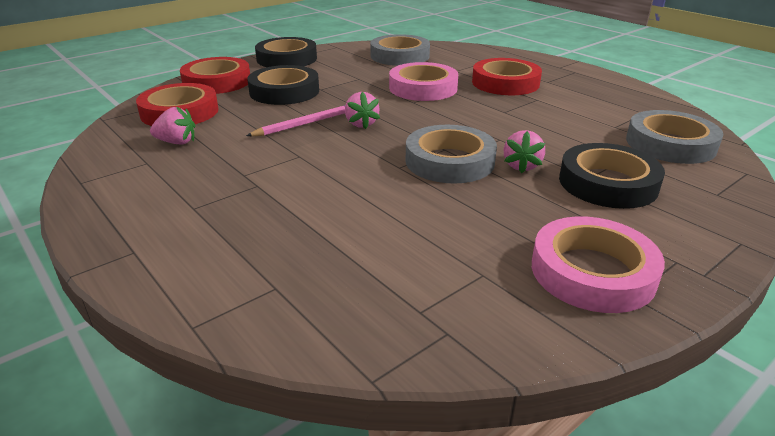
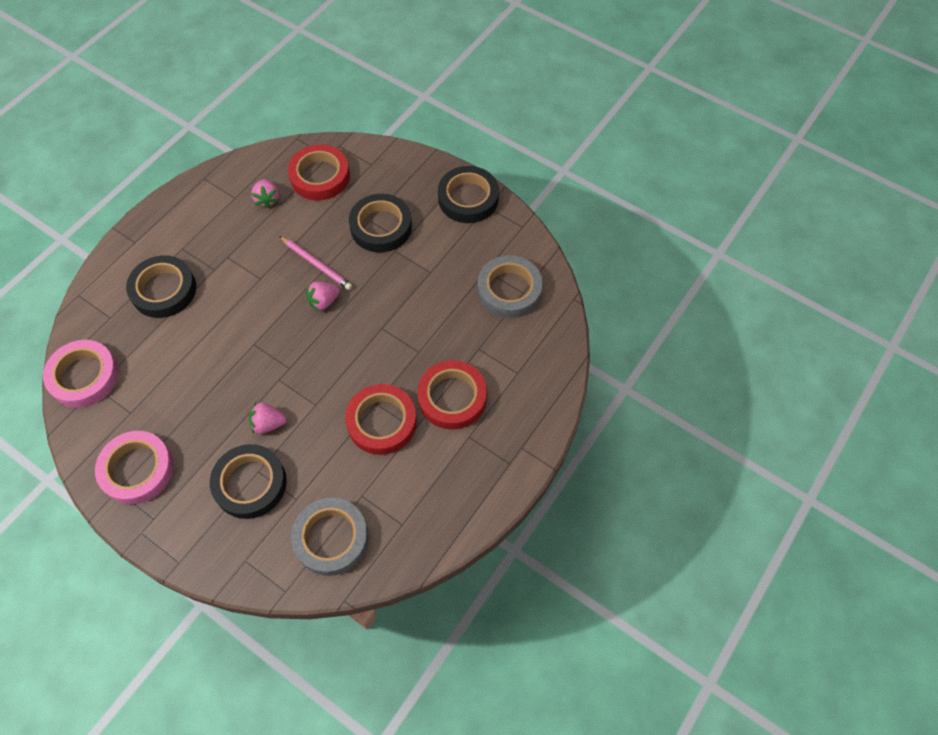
camera: 75 degrees right, 30 degrees up
red tape [180,57,250,94] -> red tape moved to [345,384,417,455]
pink tape [389,62,458,101] -> pink tape moved to [43,340,119,408]
grey tape [405,125,497,184] -> none
none -> black tape [126,255,196,318]

